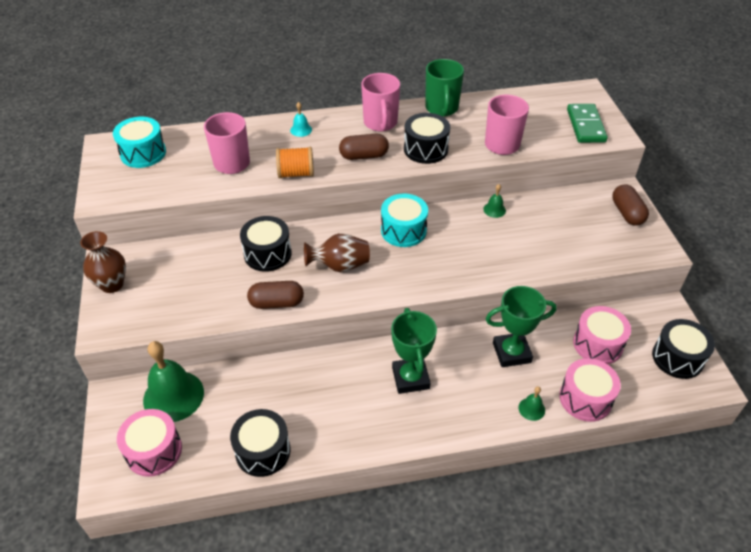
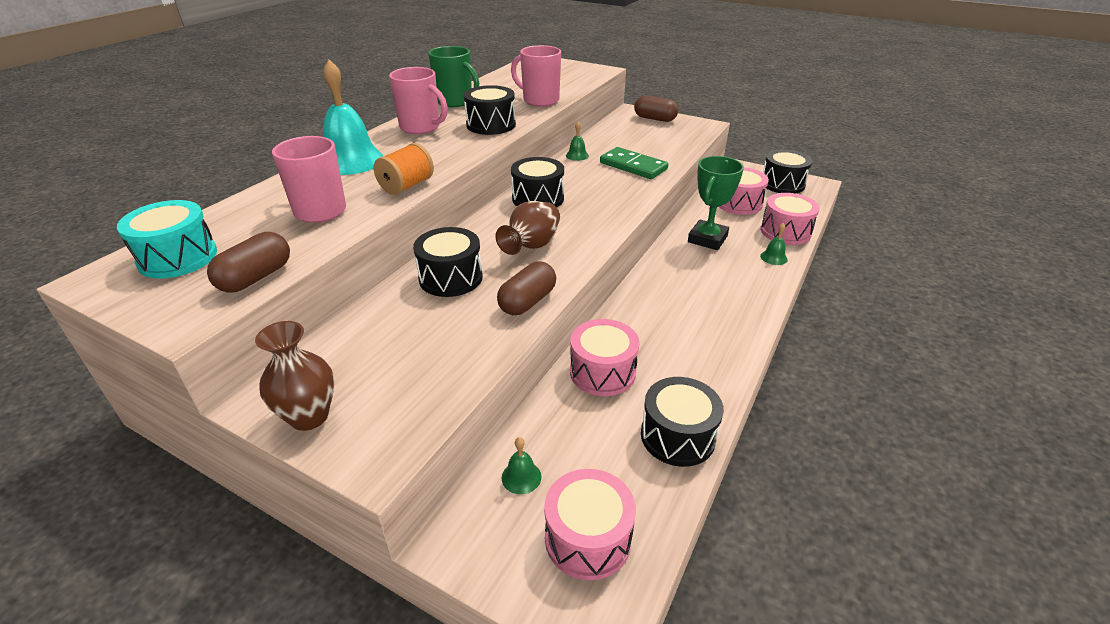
camera: 50 degrees left, 10 degrees down
green bell [143,341,204,422] -> green bell [502,437,541,494], size x0.44
turquoise bell [290,102,312,137] -> turquoise bell [323,60,384,175], size x2.29
brown capsule [339,134,389,160] -> brown capsule moved to [207,232,290,293]
turquoise drum [381,194,428,247] -> black drum [511,157,564,207]
green trophy [391,308,437,394] -> none
green domino [567,104,608,143] -> green domino moved to [600,147,668,179]
none -> pink drum [570,319,640,396]

